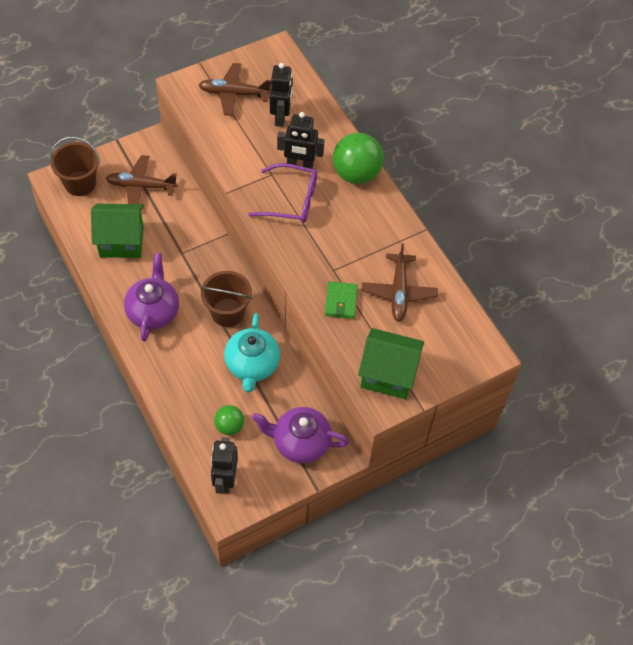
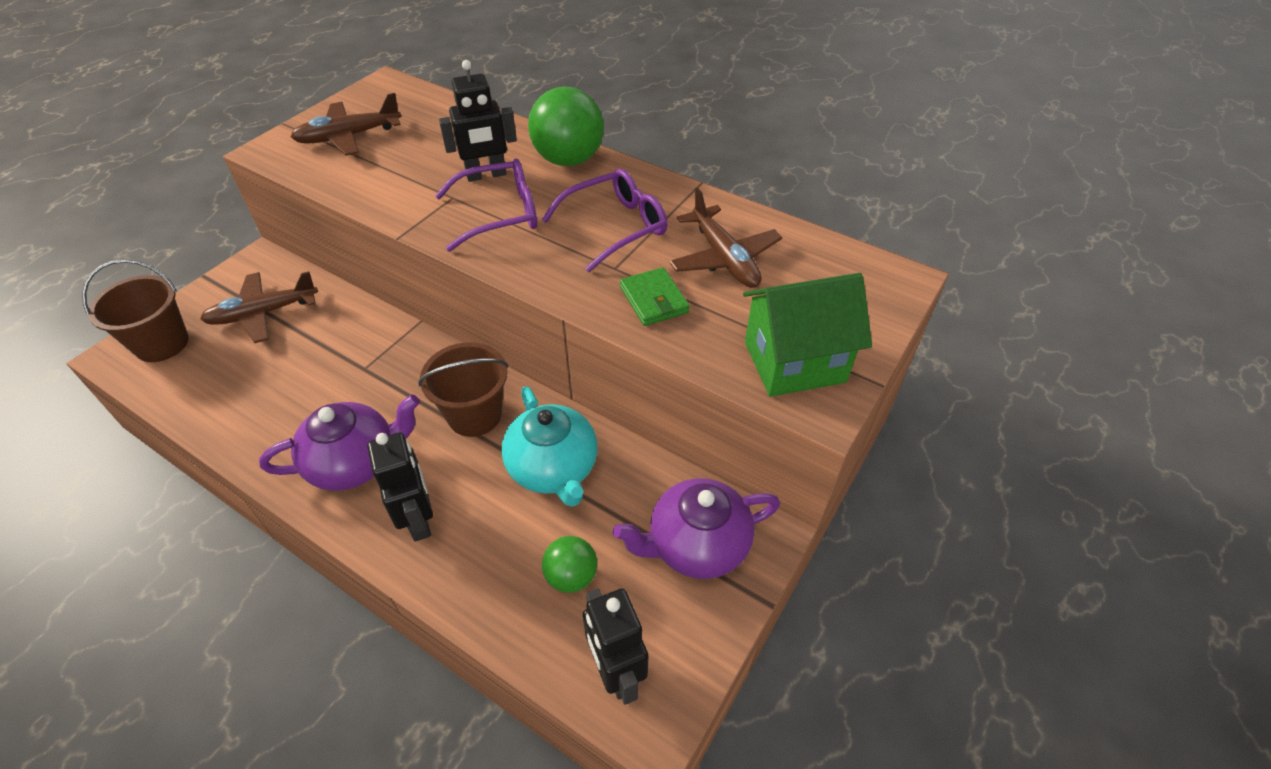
camera: 25 degrees left, 10 degrees down
green house [91,204,144,258] -> none
purple teapot [124,253,179,342] -> purple teapot turned 90 degrees clockwise [259,395,420,491]
black robot [270,63,293,127] -> black robot moved to [367,432,433,542]
none -> purple glasses [541,169,667,272]

